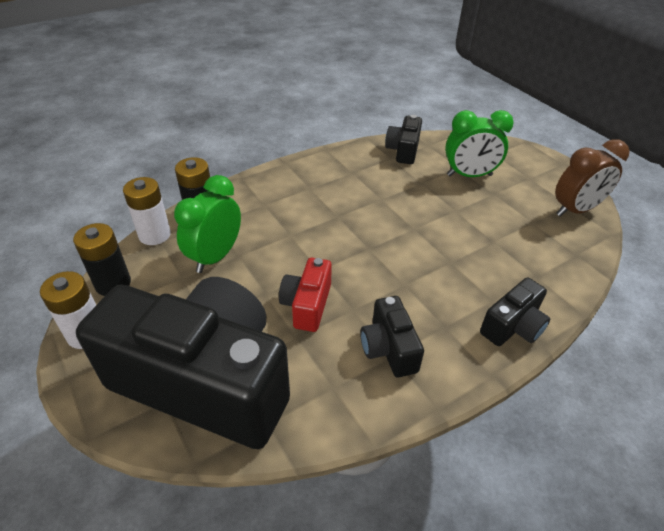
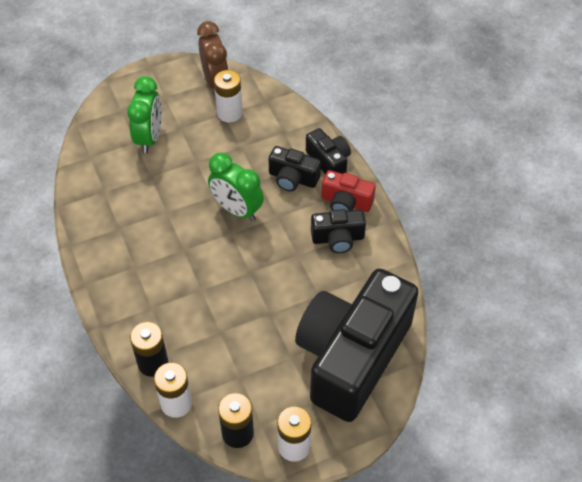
camera: 80 degrees left, 10 degrees up
green clock [174,175,241,273] -> green clock moved to [208,153,264,222]
red camera [279,258,332,332] -> red camera moved to [321,170,376,212]
black camera [385,115,422,164] -> black camera moved to [269,146,321,191]
none -> white battery [214,70,242,123]

